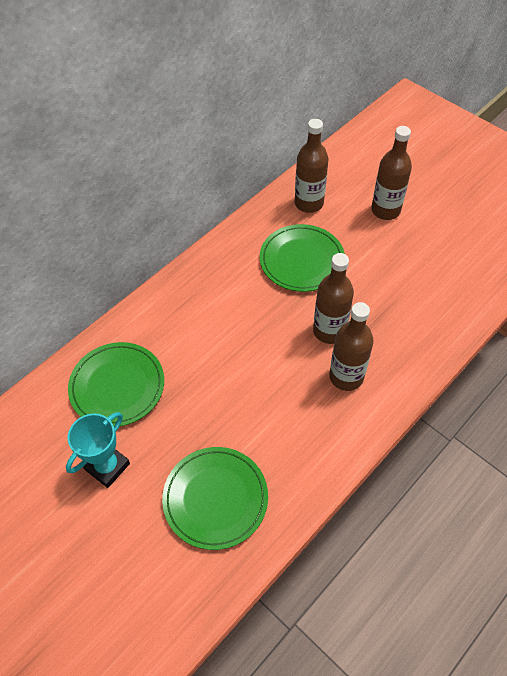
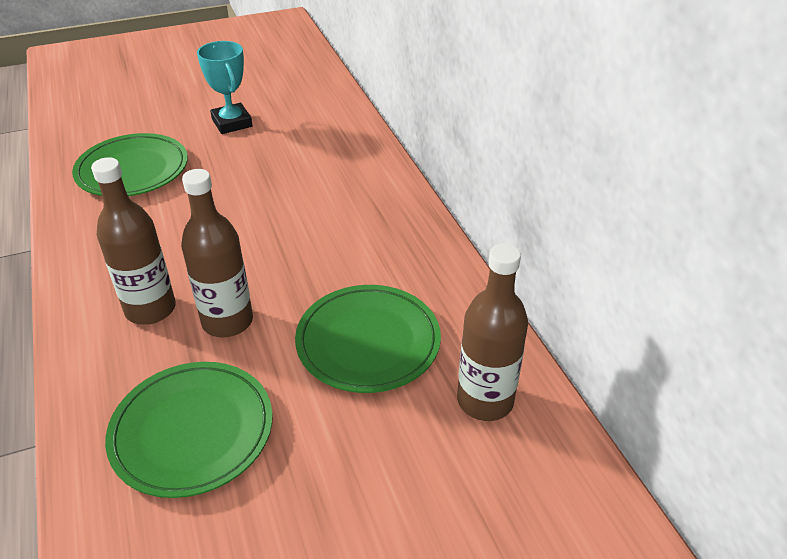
camera: 115 degrees right, 15 degrees down
green plate [68,342,164,427] -> green plate moved to [105,362,273,498]
brown bottle [371,126,412,220] -> none

